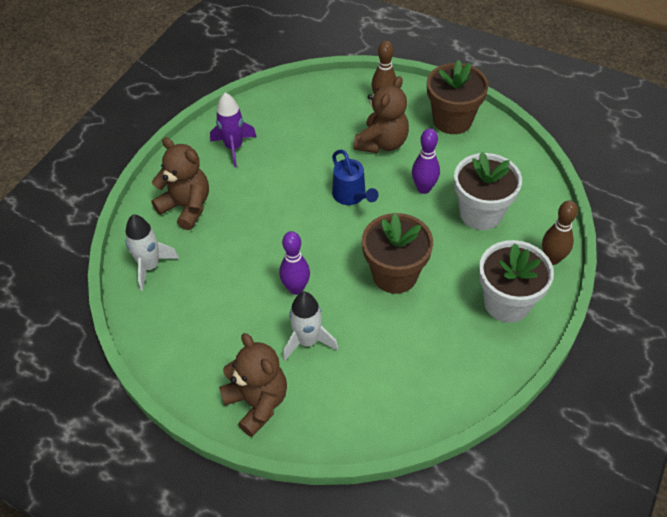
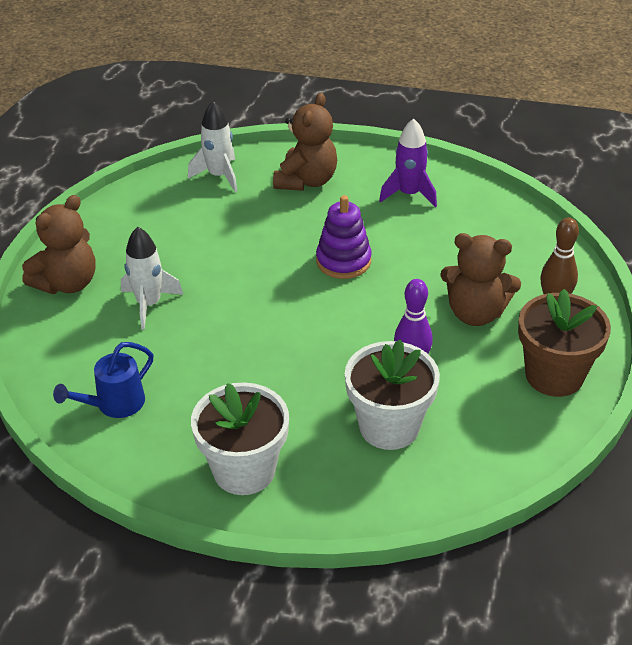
camera: 75 degrees right, 10 degrees down
purple bowling pin [279,231,310,295] -> none
blue watering can [332,150,379,205] -> blue watering can moved to [53,342,154,418]
brown flower pot [362,213,433,294] -> none
brown bowling pin [542,200,578,265] -> none
none -> purple stacking toy [316,195,372,279]

